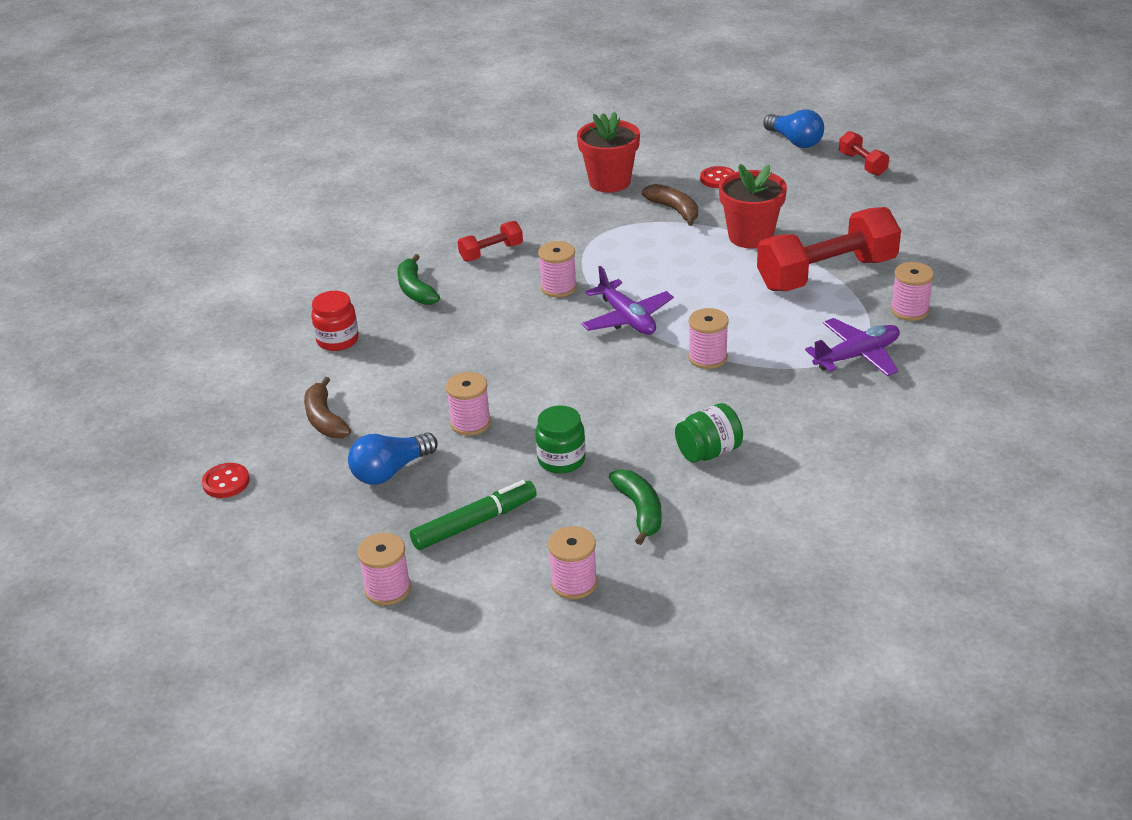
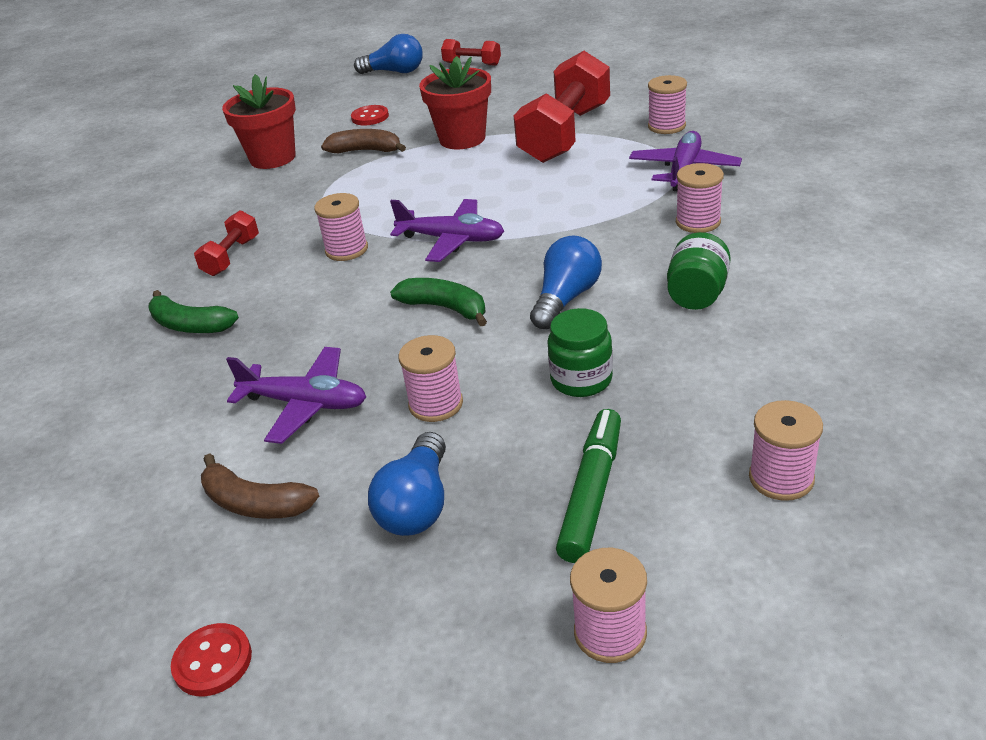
camera: 40 degrees left, 0 degrees up
red jar [311,291,359,351] -> none
green banana [609,469,662,545] -> green banana moved to [390,278,487,326]
pink spool [688,308,729,369] -> pink spool moved to [676,163,724,233]
none -> purple plane [226,347,366,444]
none -> blue light bulb [530,236,602,329]

